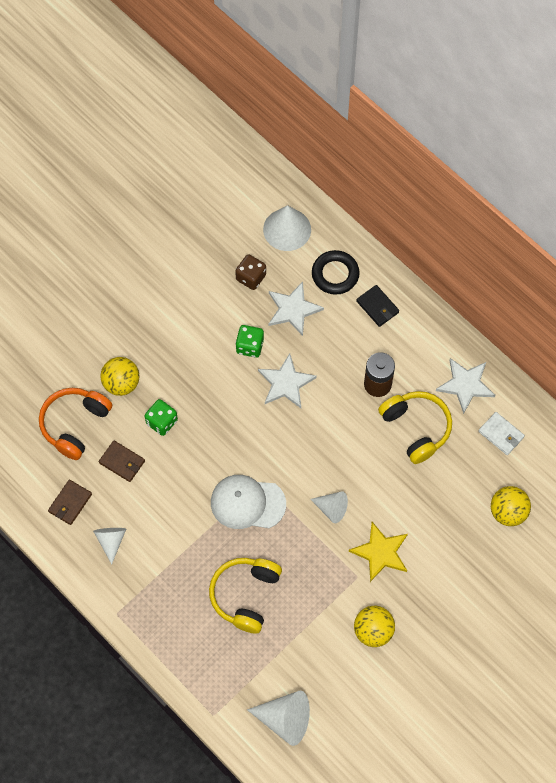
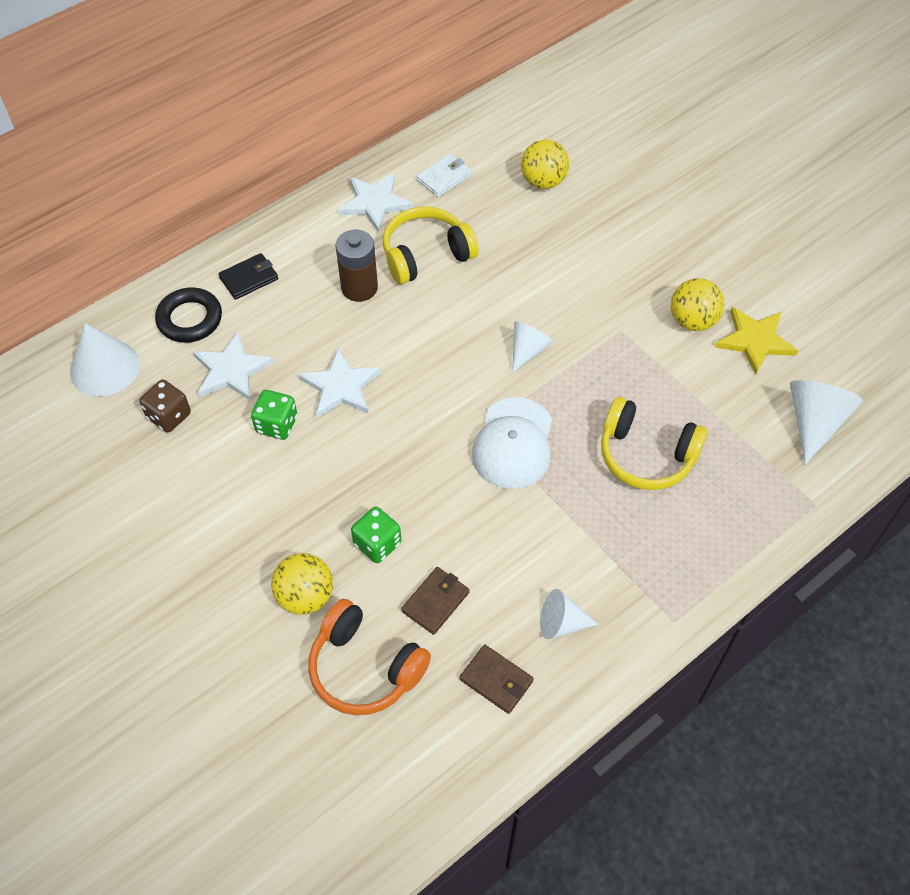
camera: 85 degrees left, 10 degrees down
yellow star [349,522,408,582] -> yellow star moved to [715,307,798,375]

